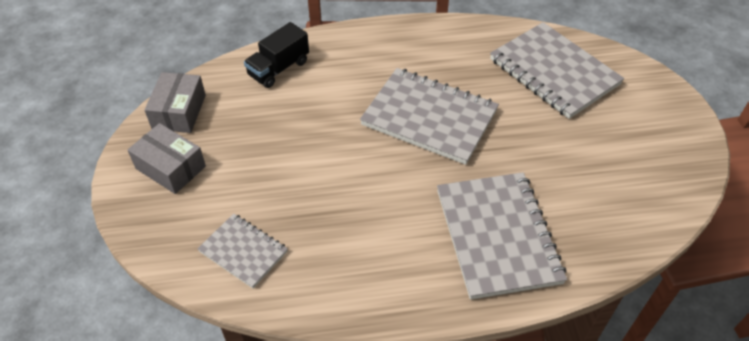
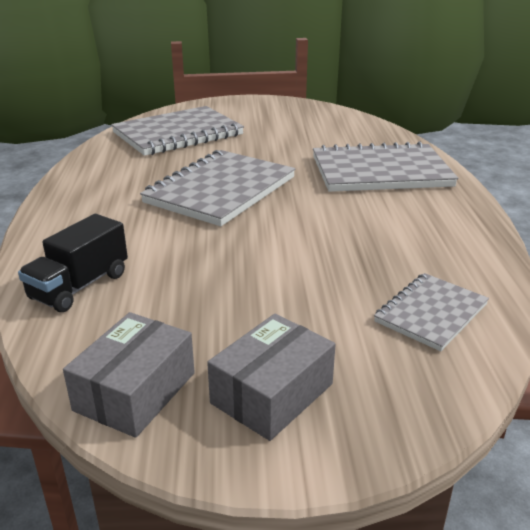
camera: 85 degrees left, 20 degrees down
grey box [144,72,206,133] -> grey box turned 75 degrees counterclockwise [63,312,195,438]
black truck [244,22,309,88] -> black truck turned 75 degrees clockwise [18,214,128,312]

